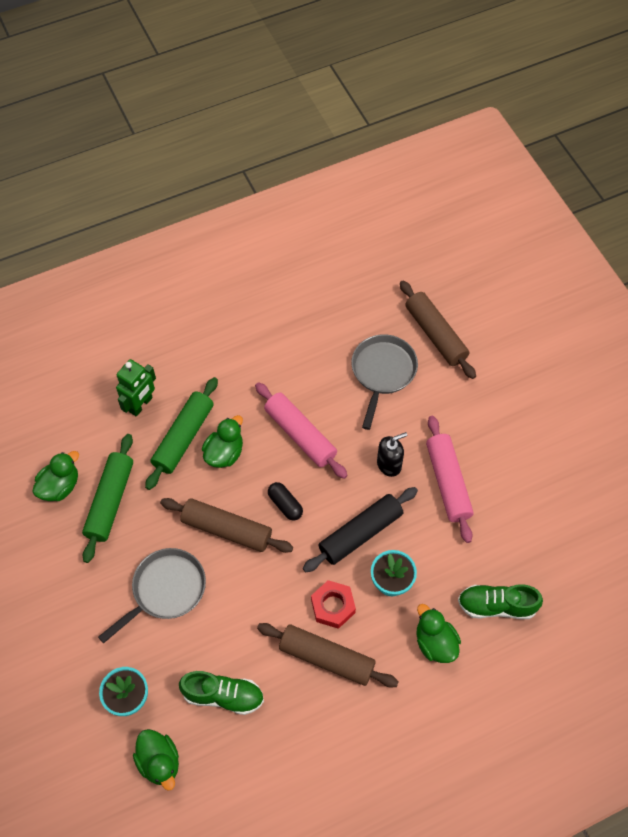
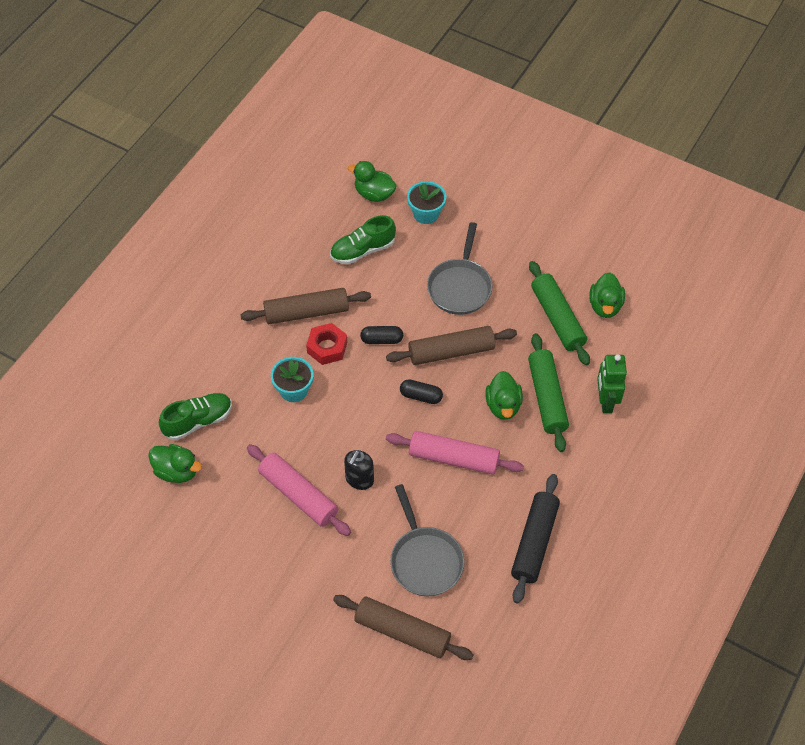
camera: 145 degrees right, 5 degrees down
black rolling pin [303,487,418,572] -> black rolling pin moved to [511,474,560,604]
green duck [416,604,461,663] -> green duck moved to [148,444,202,483]
none -> black capsule [360,326,403,344]

